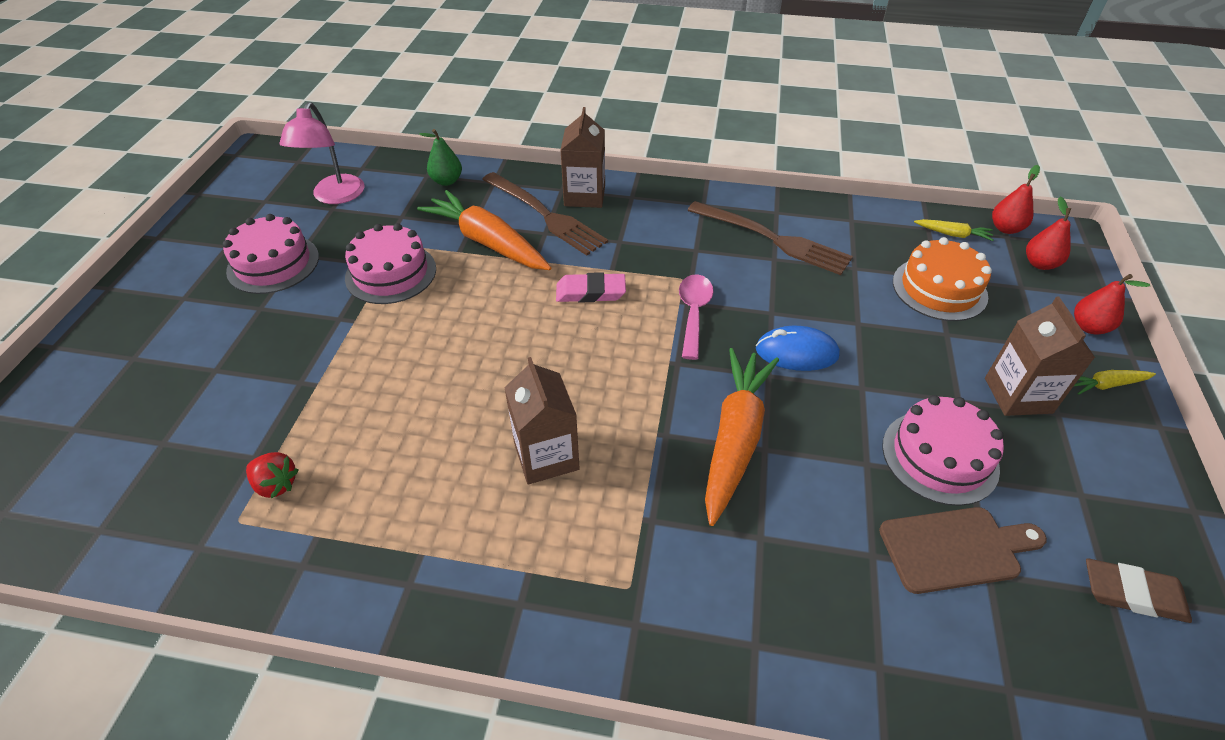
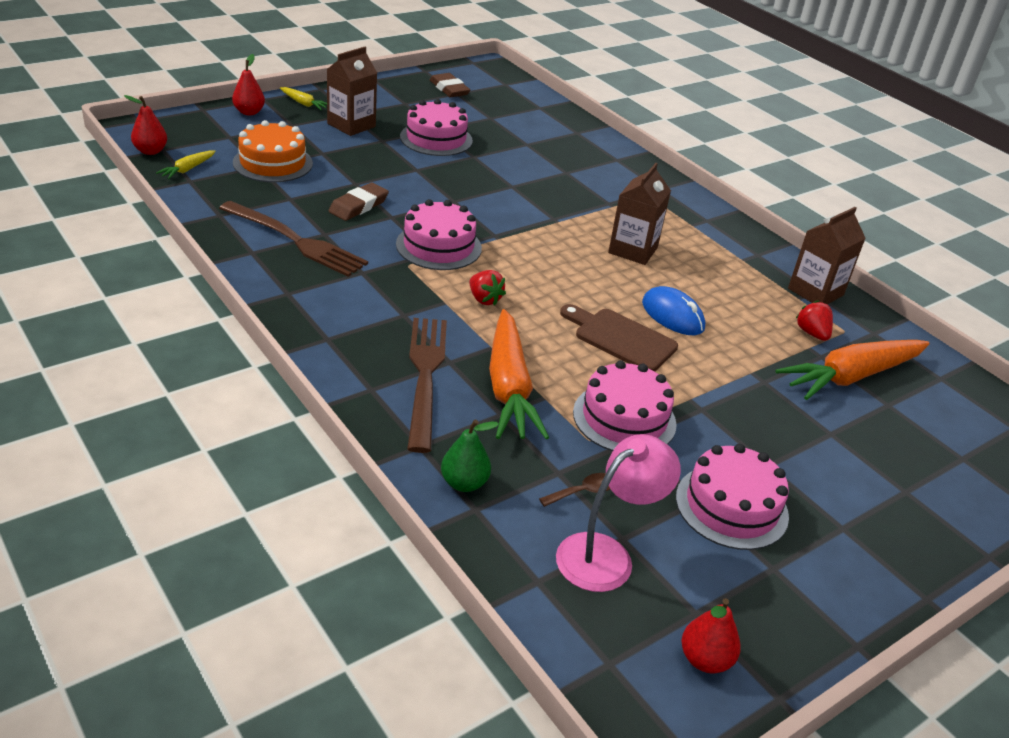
camera: 140 degrees left, 10 degrees down
pink eraser [556,272,626,302] -> red strawberry [469,270,506,306]
brown carton [561,107,605,208] -> brown carton moved to [788,207,866,304]
pink spoon [679,274,713,360] -> pink cake [396,199,482,270]
brown fork [687,201,853,275] -> brown fork turned 135 degrees clockwise [219,201,368,277]
orange carrot [705,348,779,526] -> orange carrot moved to [775,340,930,400]
blue mouse [756,326,840,371] -> blue mouse moved to [642,286,705,335]
brown cutting board [879,507,1047,594] -> brown cutting board moved to [560,304,678,372]
yellow carrot [914,219,993,241] -> yellow carrot turned 120 degrees counterclockwise [156,150,216,179]
red pear [1026,197,1071,270] -> red pear moved to [682,598,741,673]
none -> brown eraser [329,182,389,221]
none -> brown spoon [539,473,610,507]

